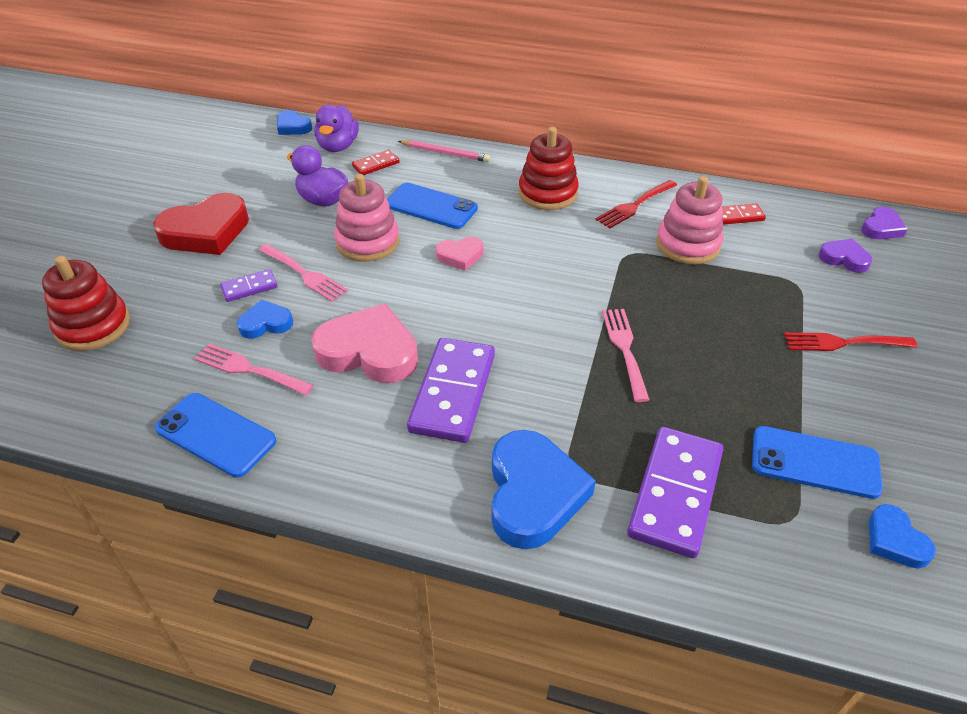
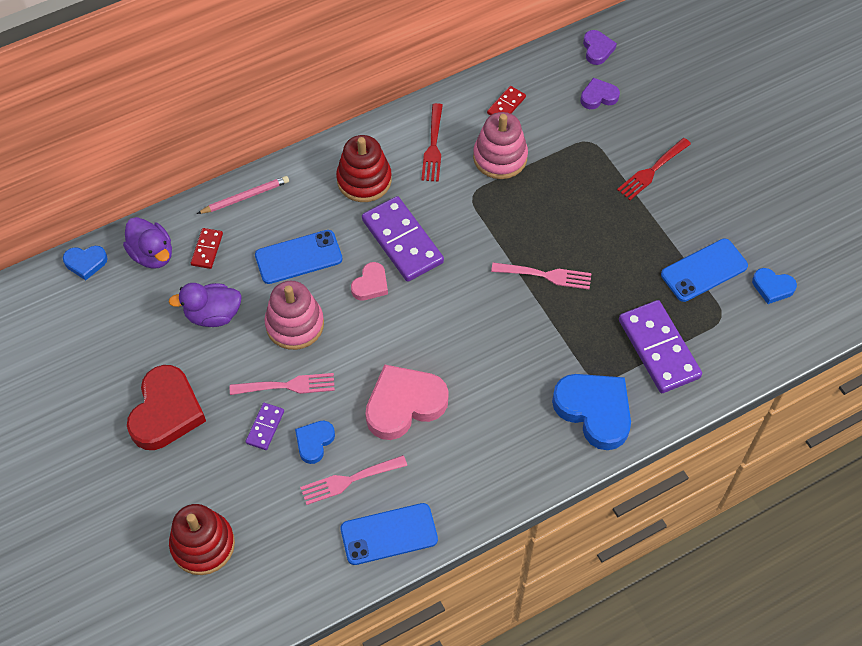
camera: 45 degrees left, 15 degrees up
purple domino [407,338,495,443] -> purple domino moved to [362,196,444,282]
pink fork [602,309,650,402] -> pink fork turned 150 degrees clockwise [491,262,591,289]

